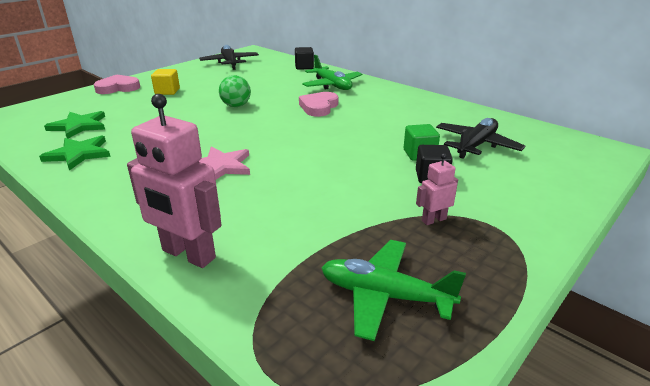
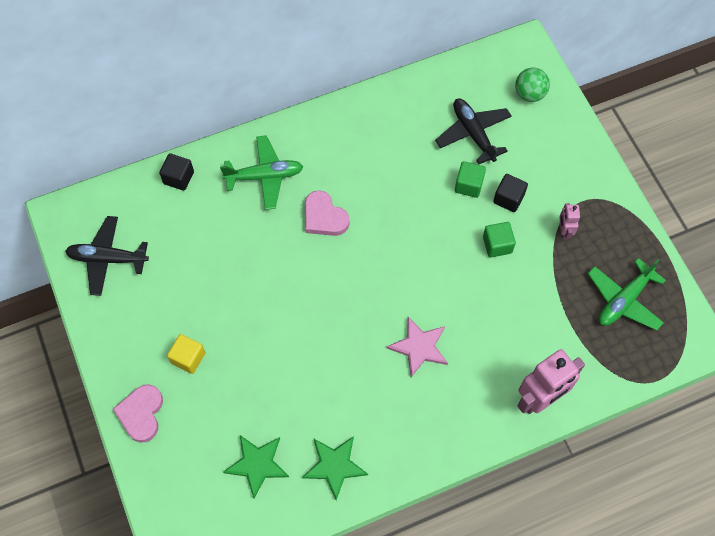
camera: 65 degrees left, 35 degrees up
green ball [219,75,251,107] -> green ball moved to [515,68,550,102]
none -> green cube [483,222,516,258]

